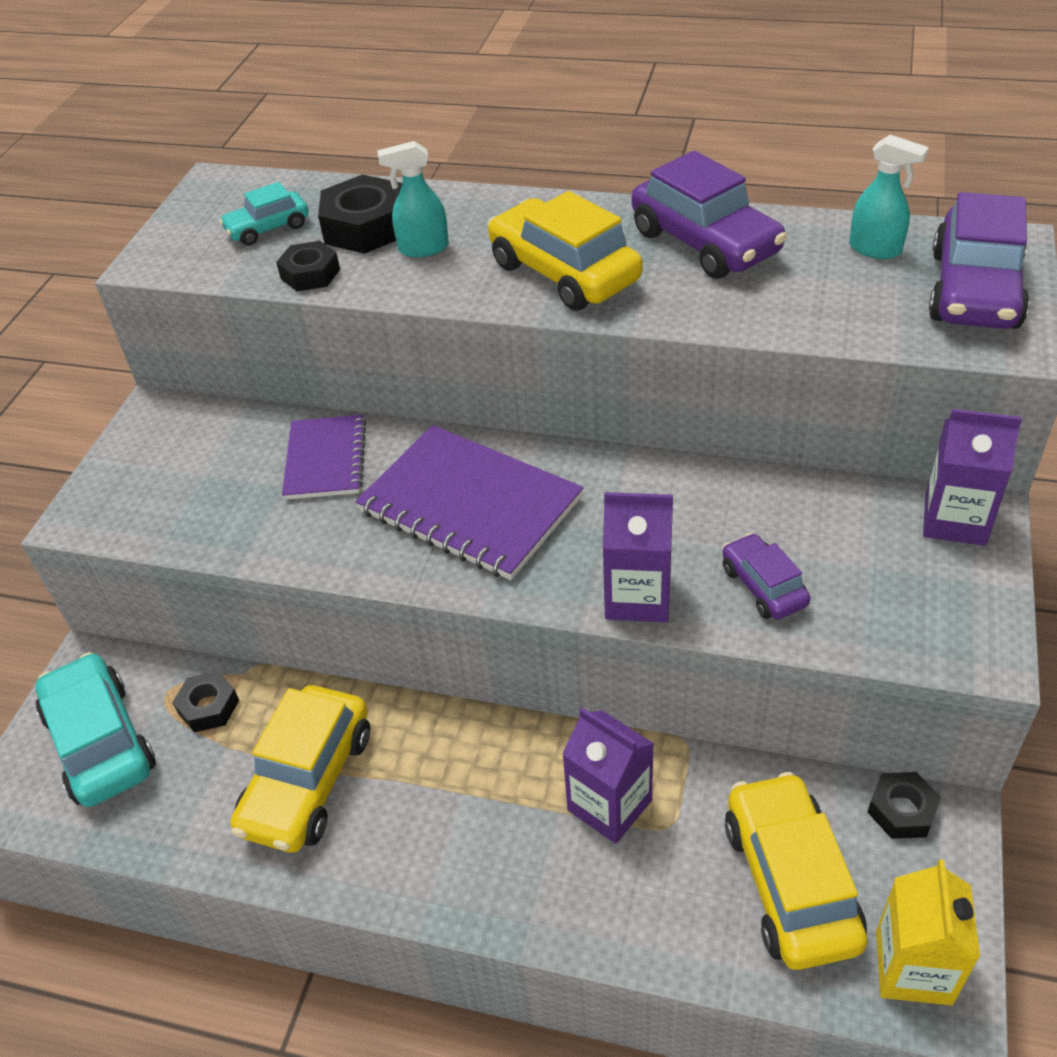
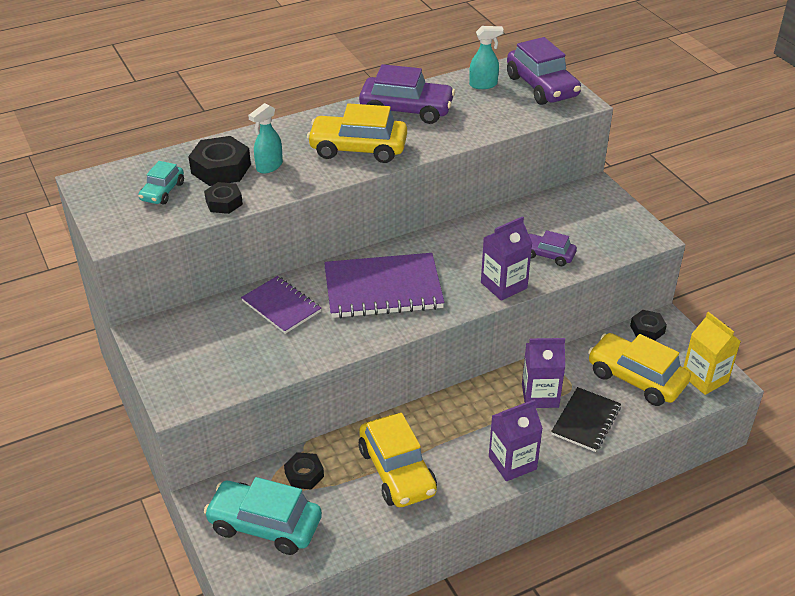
camera: 45 degrees left, 5 degrees down
purple carton [923,409,1022,546] -> purple carton moved to [489,399,543,481]
none -> black notebook [551,387,621,452]

